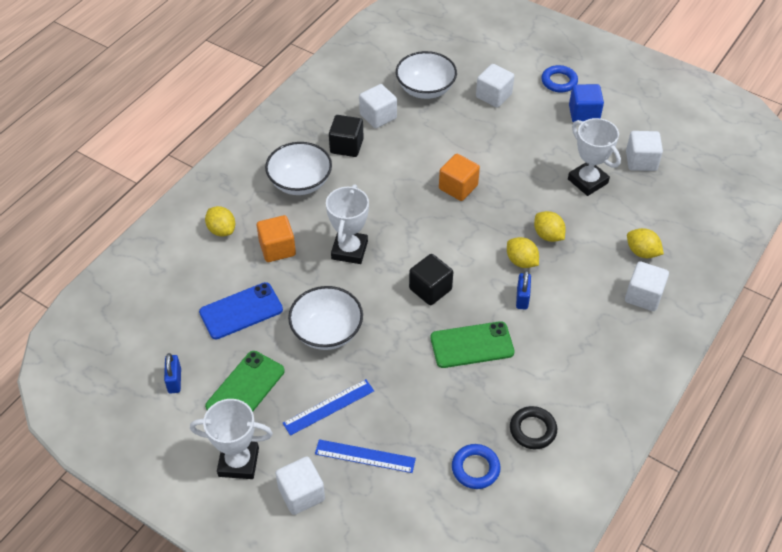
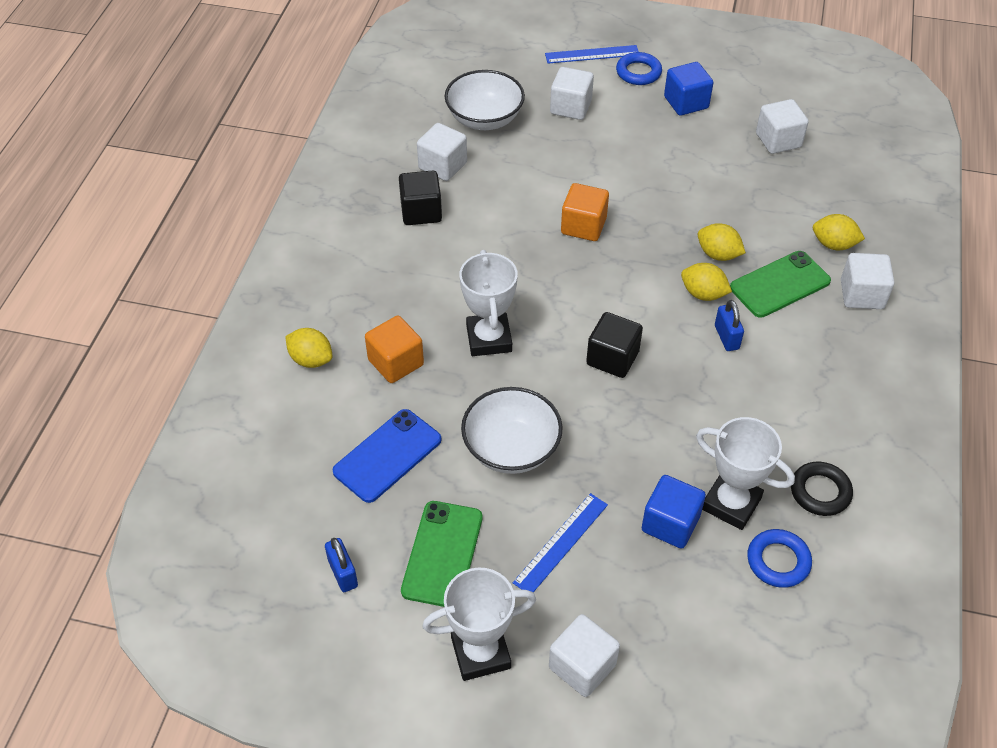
camera: 20 degrees left, 0 degrees up
white bowl [265,142,332,195] -> none
blue ruler [315,439,416,473] -> blue ruler moved to [545,45,639,64]
green phone [430,321,514,368] -> green phone moved to [730,251,831,318]
white trophy [568,118,621,196] -> white trophy moved to [696,417,795,530]
none -> blue cube [642,475,706,549]

